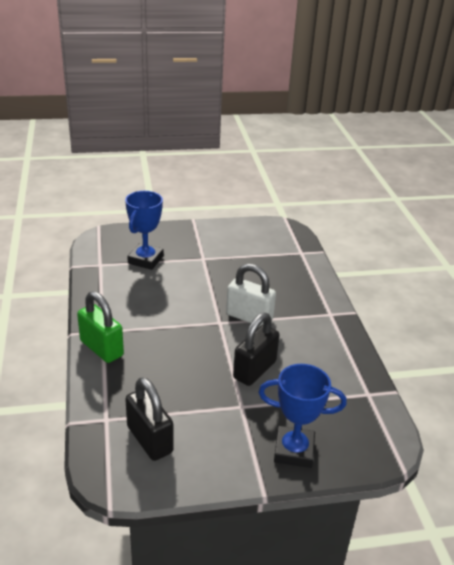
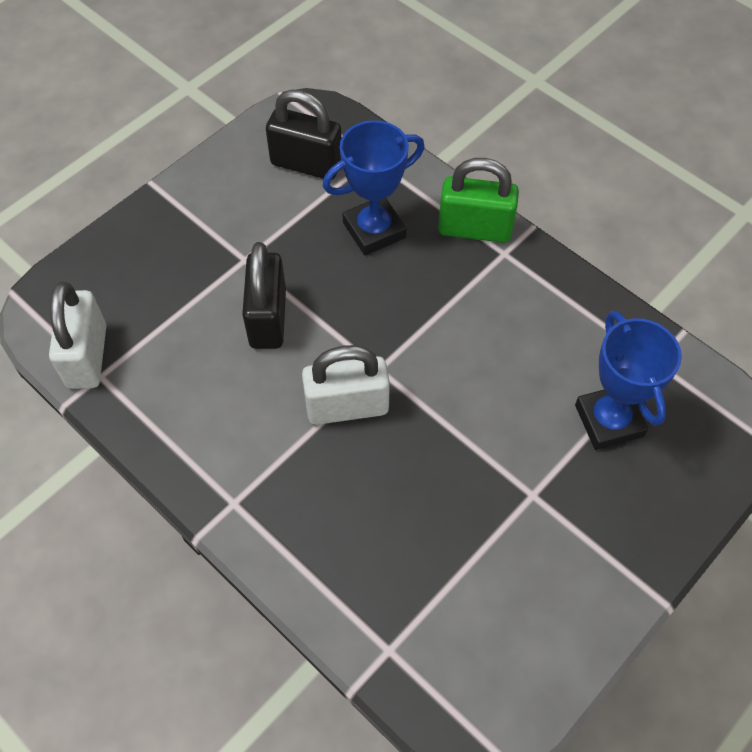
camera: 145 degrees right, 25 degrees up
blue trophy [258,364,347,468] -> blue trophy moved to [323,120,425,255]
none -> white padlock [49,282,107,389]

